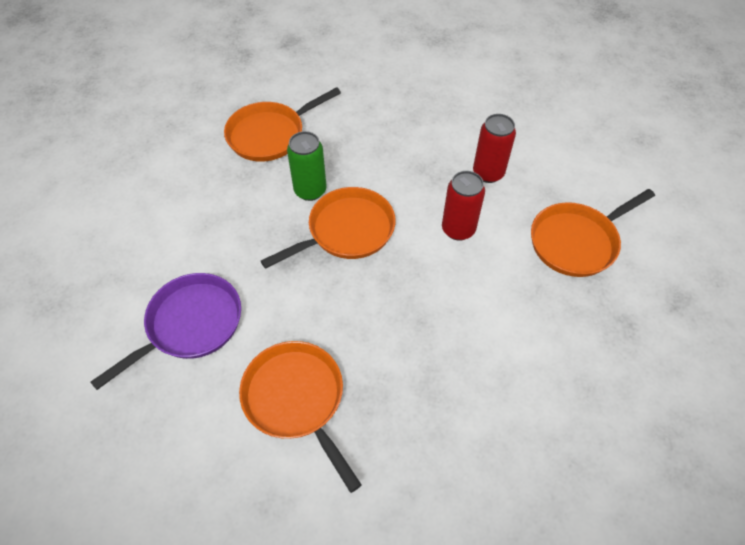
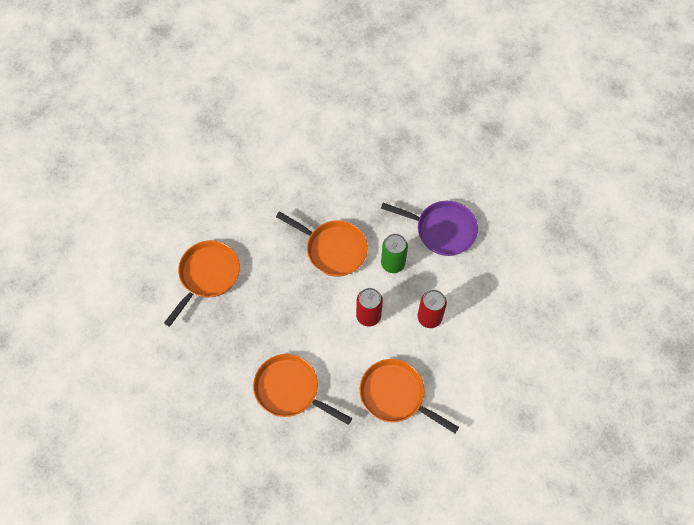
camera: 65 degrees right, 10 degrees up
purple pan [90,273,241,390] -> purple pan moved to [381,201,478,256]
orange pan [224,87,341,162] -> orange pan moved to [253,354,352,425]
green can [287,131,327,201] -> green can moved to [381,234,408,273]

